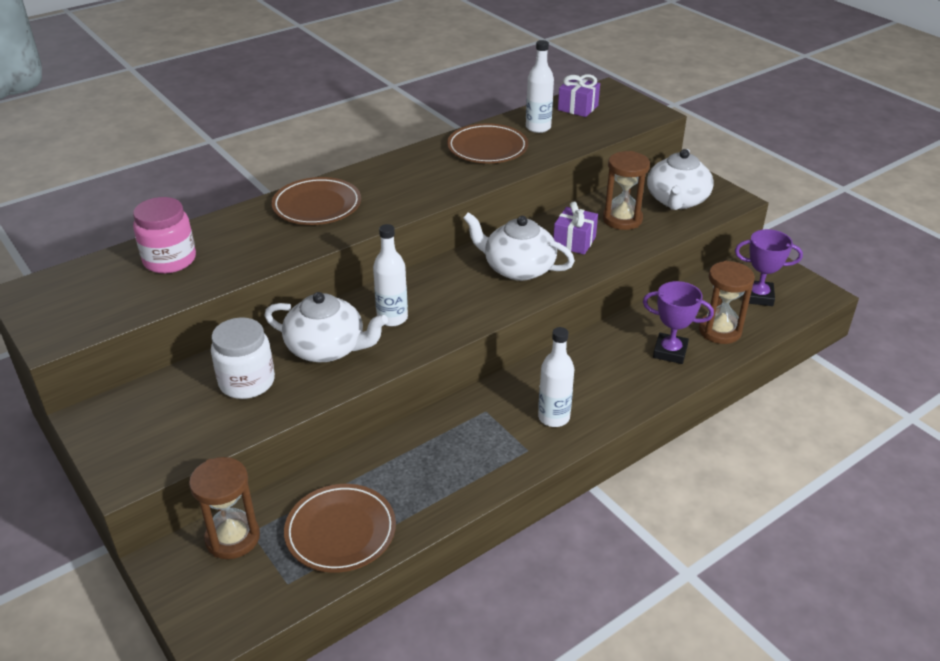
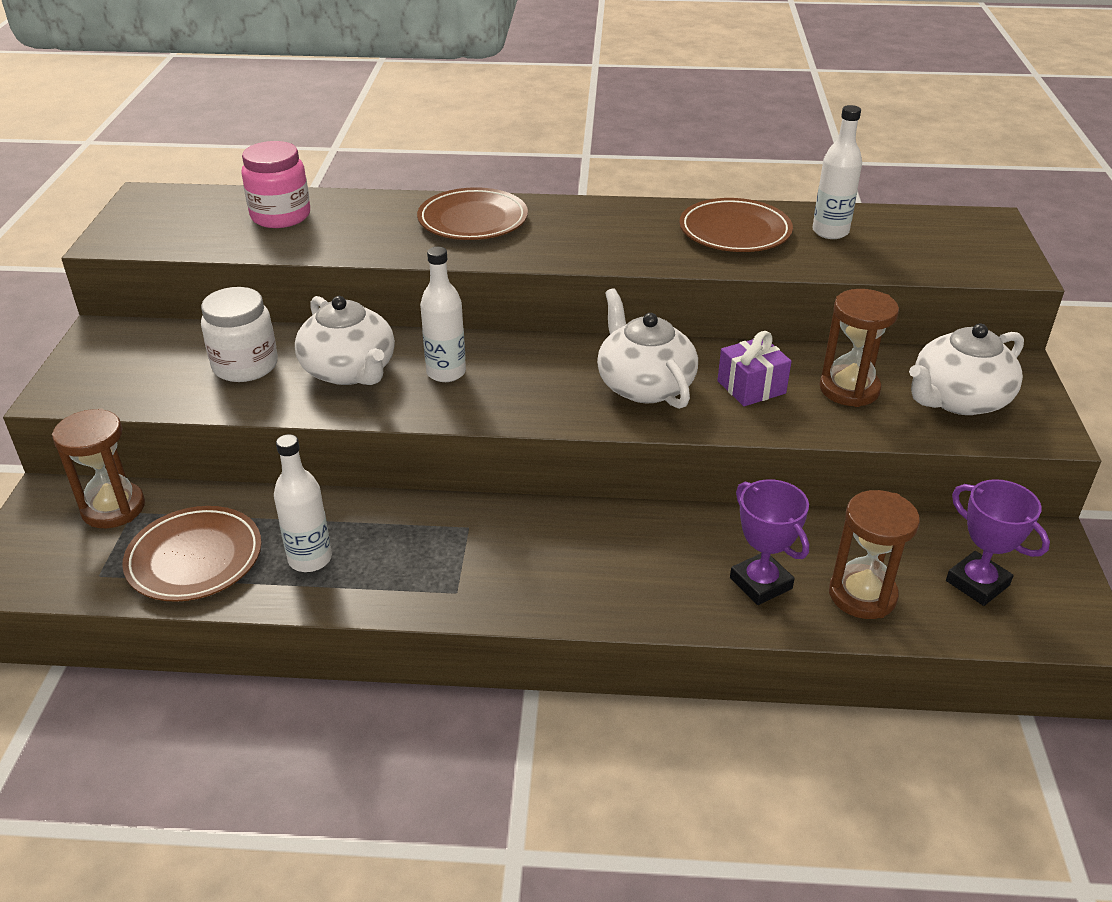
camera: 40 degrees right, 0 degrees up
white bottle [538,327,575,427] -> white bottle moved to [274,434,332,572]
purple gift [558,74,600,117] -> none

